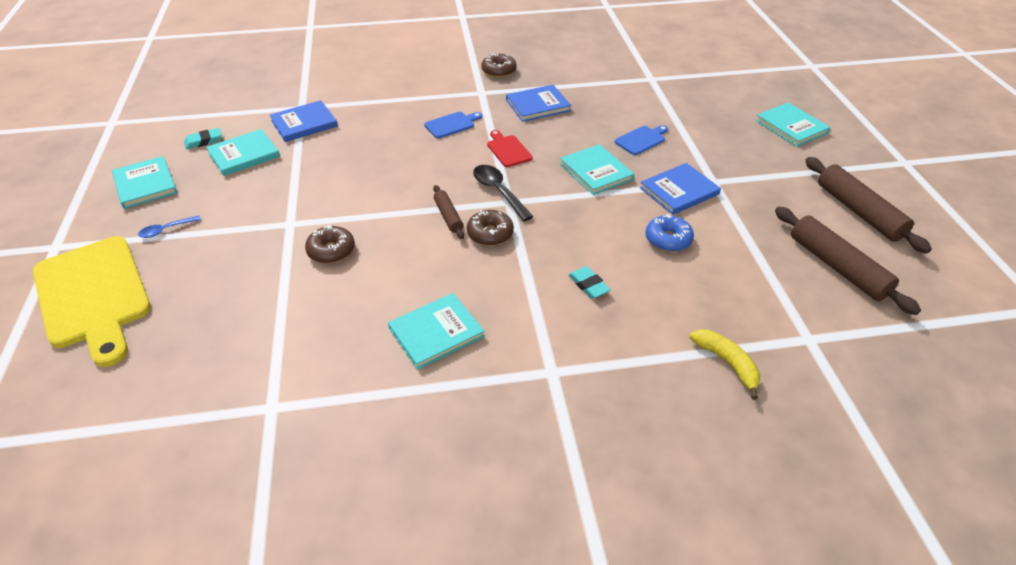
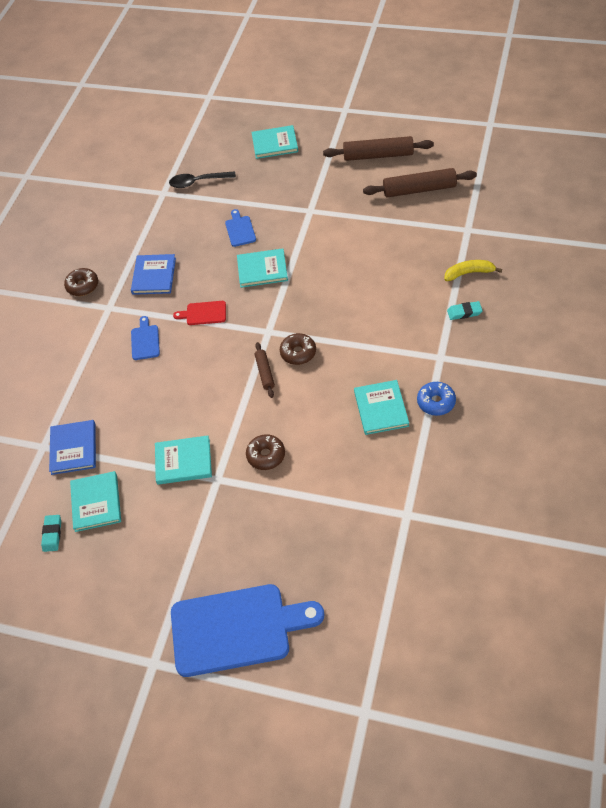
camera: 60 degrees left, 10 degrees up
yellow cutting board [33,236,151,367] -> blue cutting board [171,584,324,677]
turquoise book [112,156,177,209] -> turquoise book moved to [155,435,212,485]
blue spoon [138,216,201,238] -> none
brown rolling pin [433,185,464,239] -> brown rolling pin turned 75 degrees clockwise [255,342,275,398]
black spoon [473,165,534,221] -> black spoon moved to [169,171,236,188]
turquoise eraser [568,266,611,299] -> turquoise eraser moved to [447,301,483,320]
blue book [640,163,721,215] -> none
blue donut [645,214,694,252] -> blue donut moved to [417,382,456,416]

